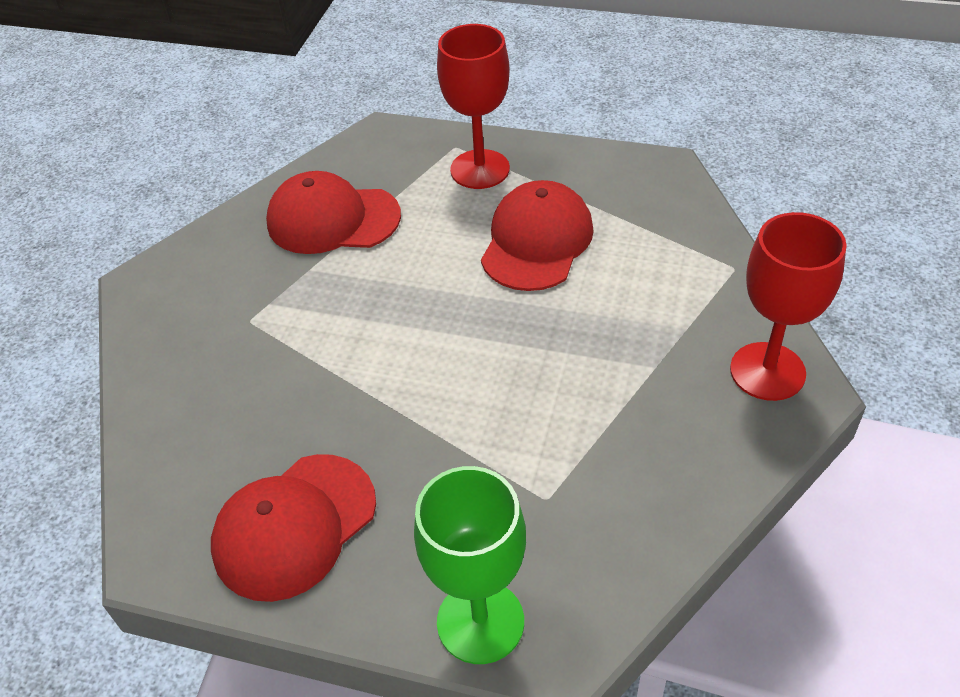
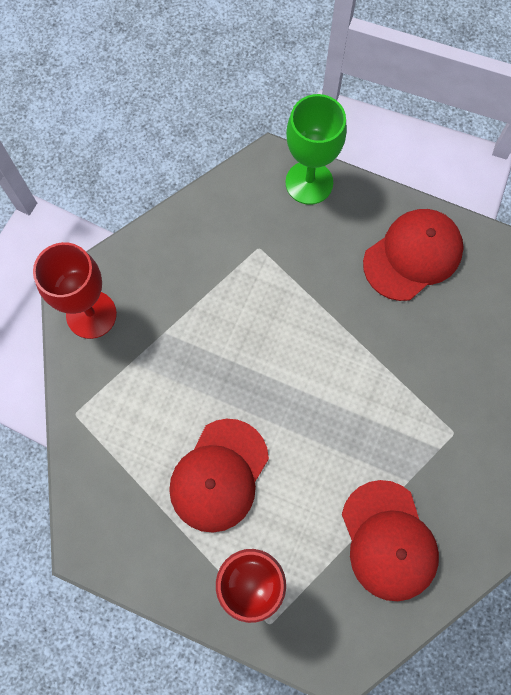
camera: 175 degrees left, 25 degrees up
red cap [266,171,401,254] -> red cap turned 60 degrees clockwise [342,480,439,601]

